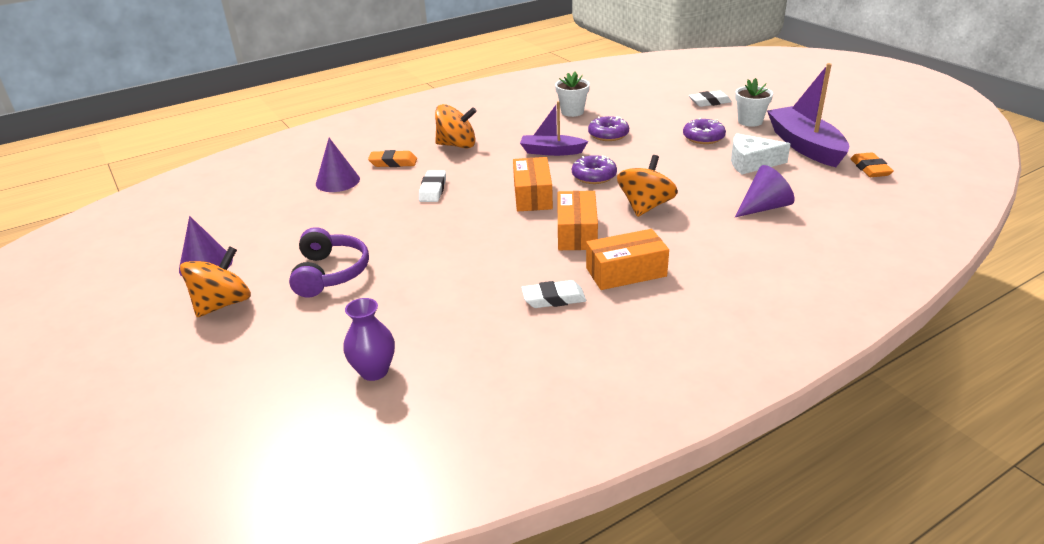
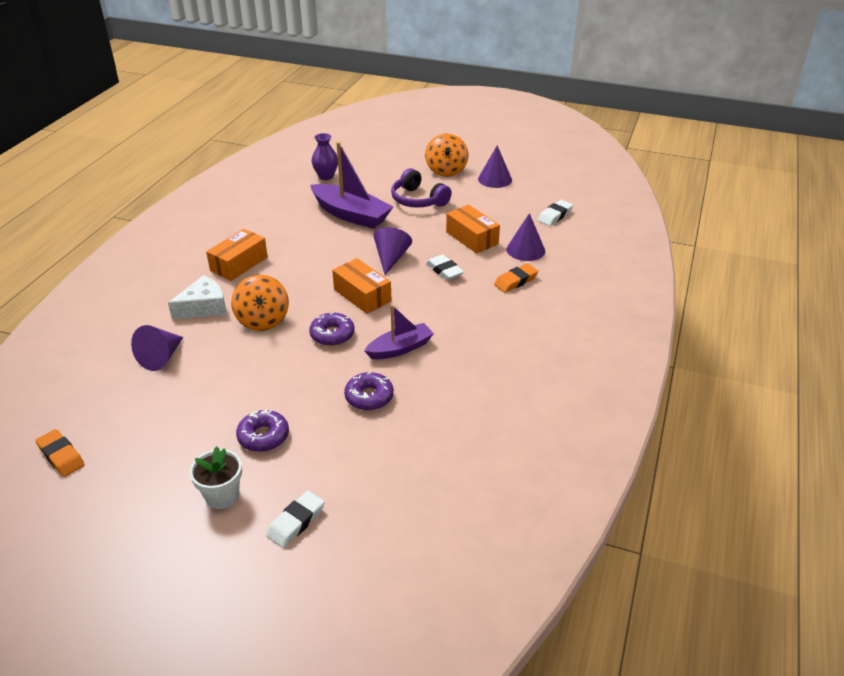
camera: 140 degrees right, 5 degrees up
orange spinning top [435,104,477,148] -> none
white eraser [521,280,586,308] -> white eraser moved to [538,200,573,226]
white flower pot [555,72,590,117] -> none
orange box [558,191,598,250] -> orange box moved to [446,205,500,254]
white cheese [731,133,790,175] -> white cheese moved to [168,275,226,319]
purple boat [767,63,849,167] -> purple boat moved to [310,142,394,229]
none -> purple cone [373,227,412,275]

